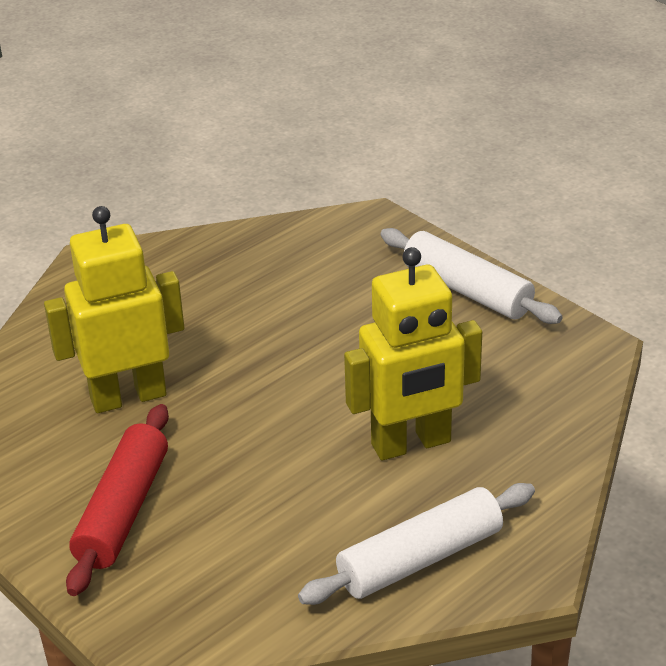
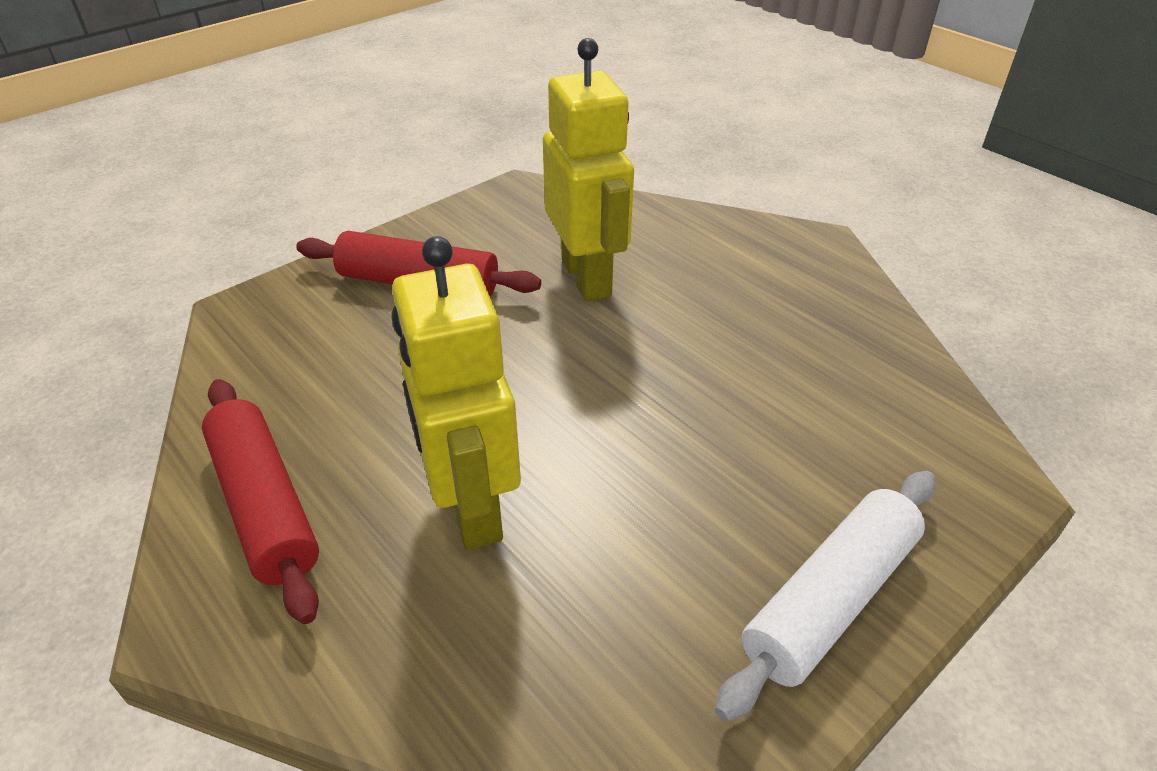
camera: 90 degrees right, 5 degrees up
white rolling pin [298,483,535,605] -> red rolling pin [202,379,319,624]

